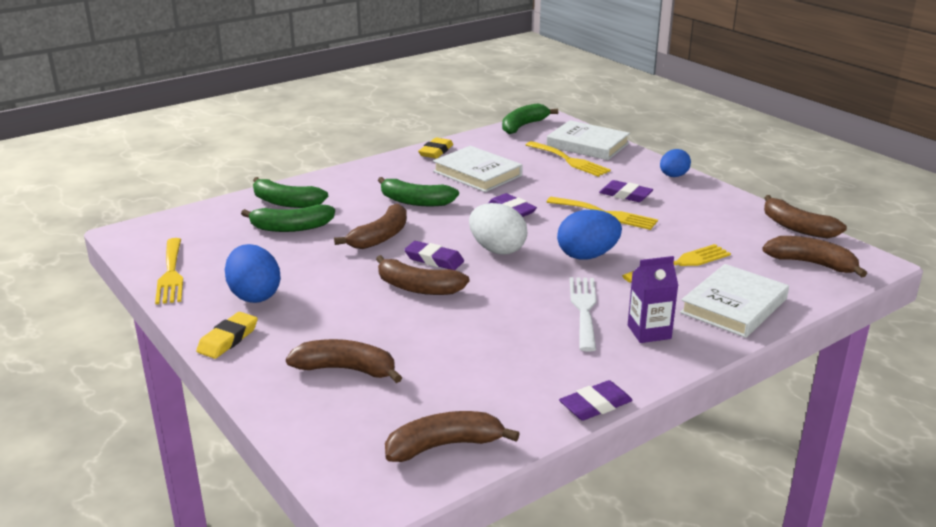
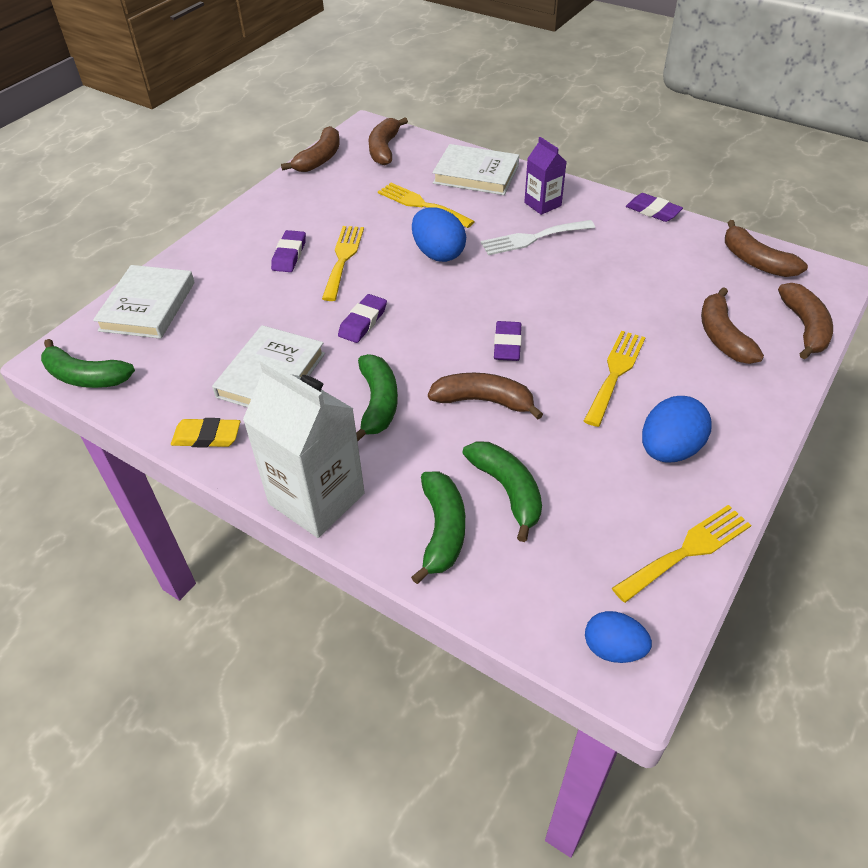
camera: 110 degrees left, 20 degrees up
yellow eraser [196,312,258,359] -> none
brown banana [376,255,469,295] -> brown banana moved to [778,283,833,359]
white egg [469,203,527,255] -> none
yellow fork [526,141,611,177] -> yellow fork moved to [584,331,646,427]
blue egg [660,149,691,177] -> blue egg moved to [585,611,652,663]
none -> white carton [243,358,365,538]

